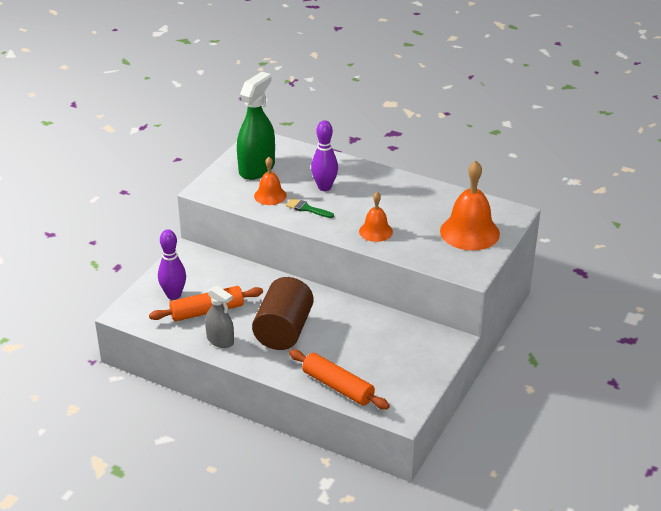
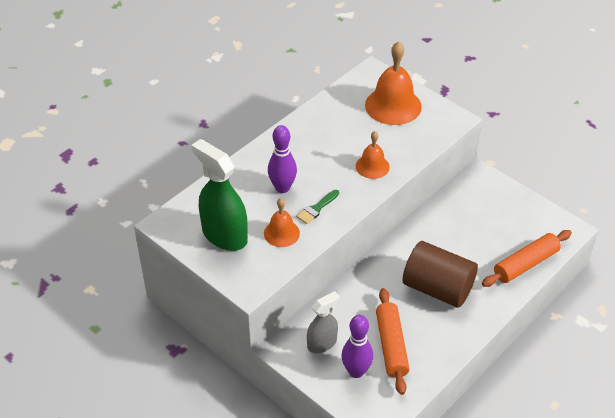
camera: 75 degrees left, 10 degrees up
grey spray bottle [205,285,234,348] -> grey spray bottle moved to [307,291,339,353]

